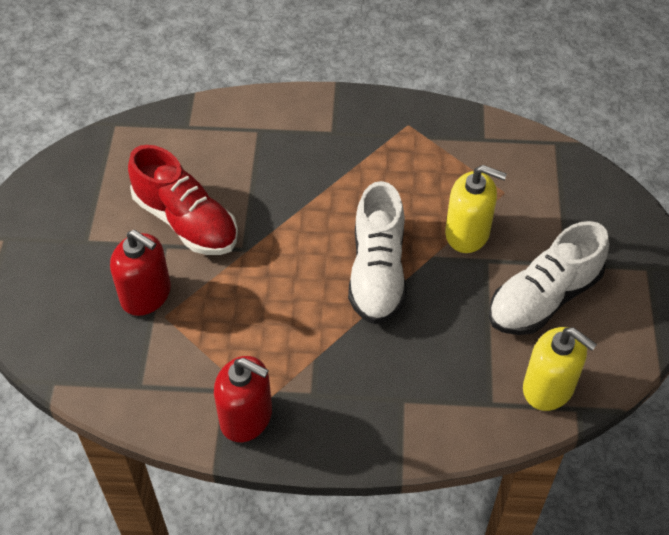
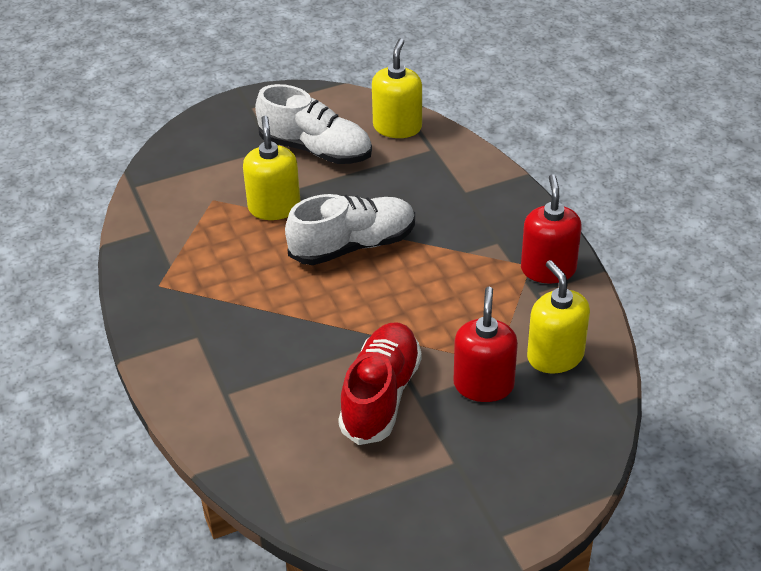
camera: 115 degrees left, 10 degrees down
none -> yellow soap dispenser [527,260,590,373]

